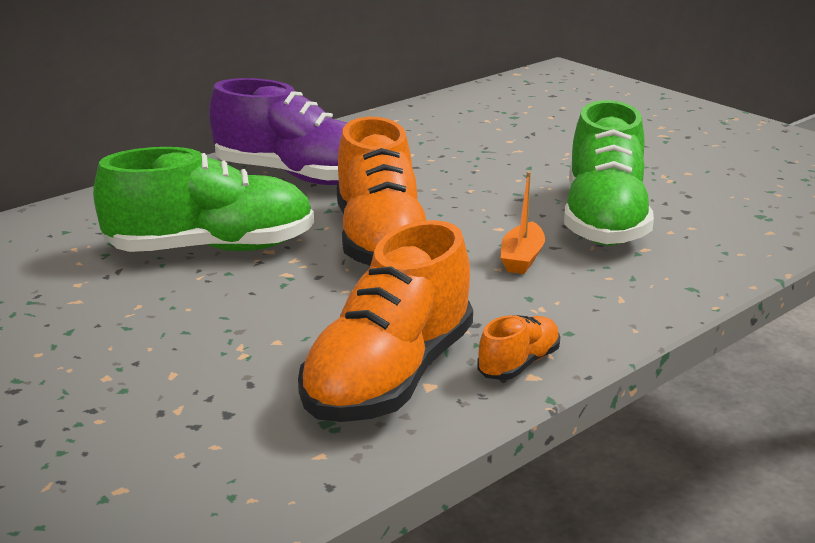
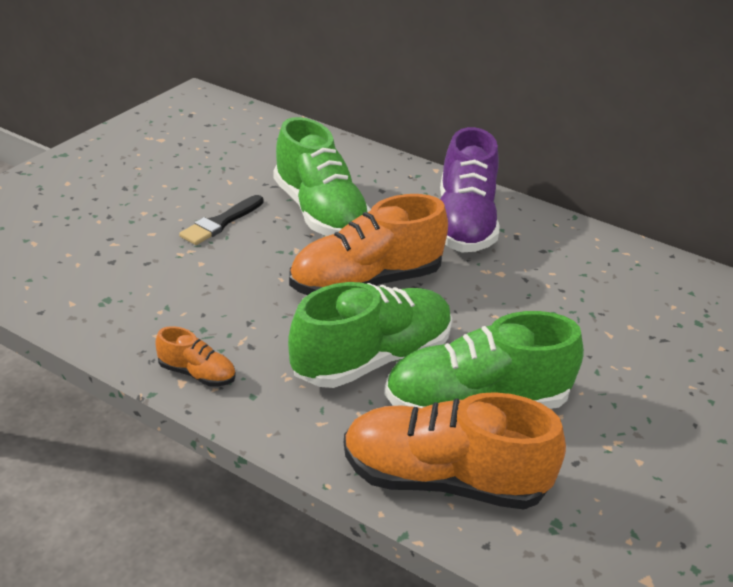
camera: 70 degrees right, 10 degrees up
orange shoe [298,220,473,422] -> orange shoe moved to [344,392,566,510]
orange boat [501,171,545,274] -> green shoe [288,282,452,388]
none -> black brush [179,195,263,245]

